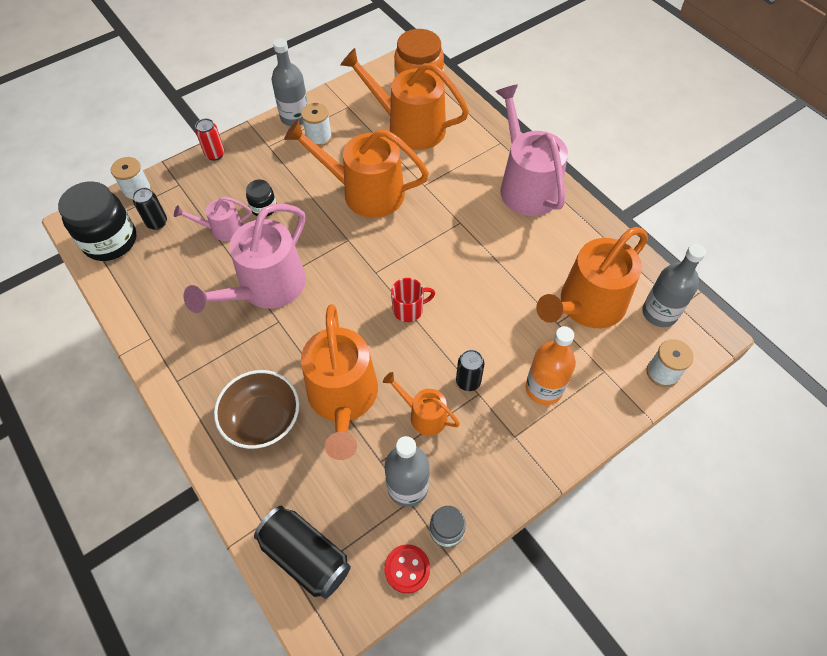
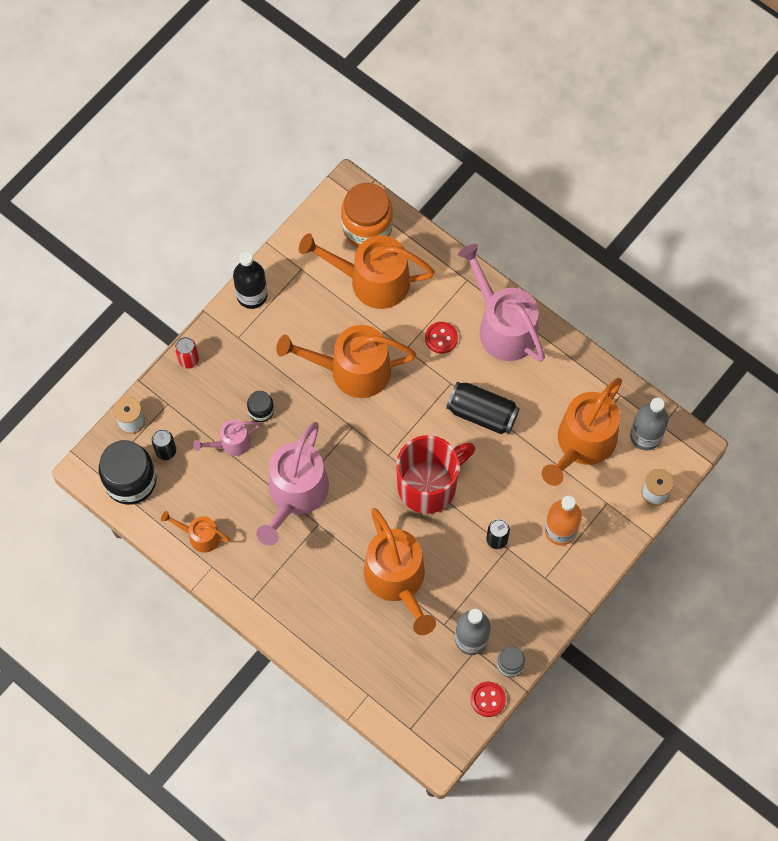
camera: 15 degrees left, 10 degrees up
brown bowl [214,370,299,449] -> none
black can [254,506,351,599] -> black can moved to [446,382,520,434]
grey bottle [272,38,308,126] -> black bottle [233,252,268,309]
white spool [301,103,332,147] -> none
orange watering can [383,372,460,435] -> orange watering can moved to [161,511,230,553]
red mug [391,278,435,322] -> red mug [396,435,475,514], size x2.16
none -> red button [425,322,458,354]

